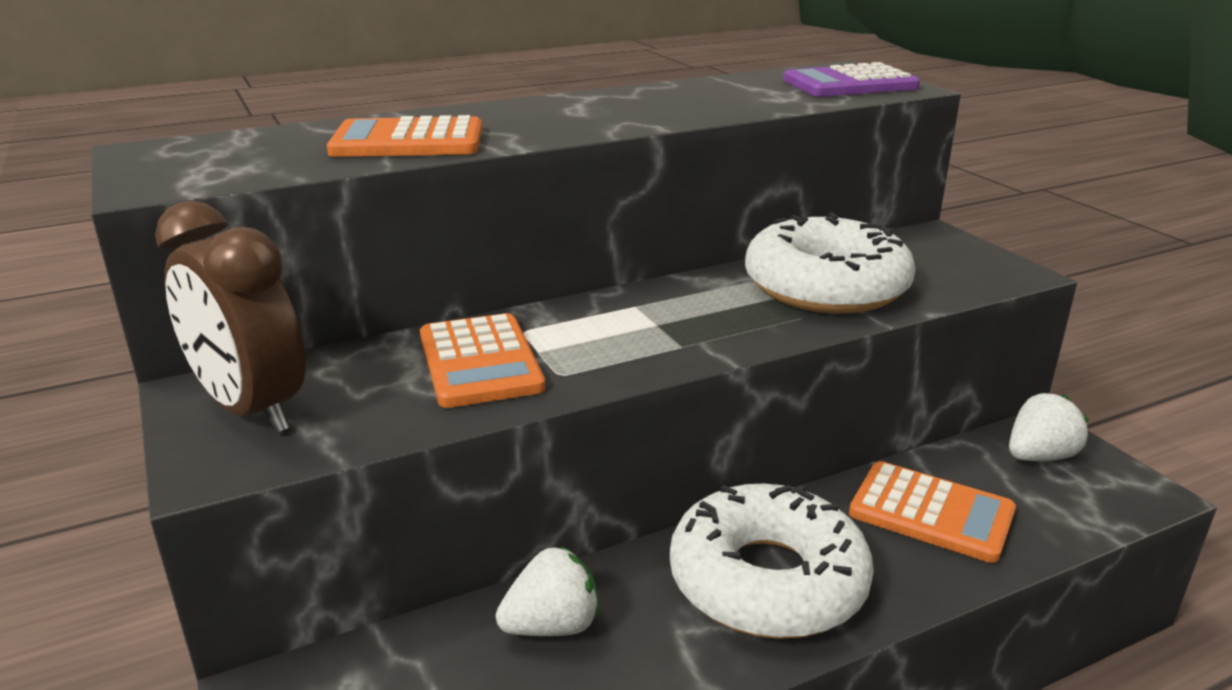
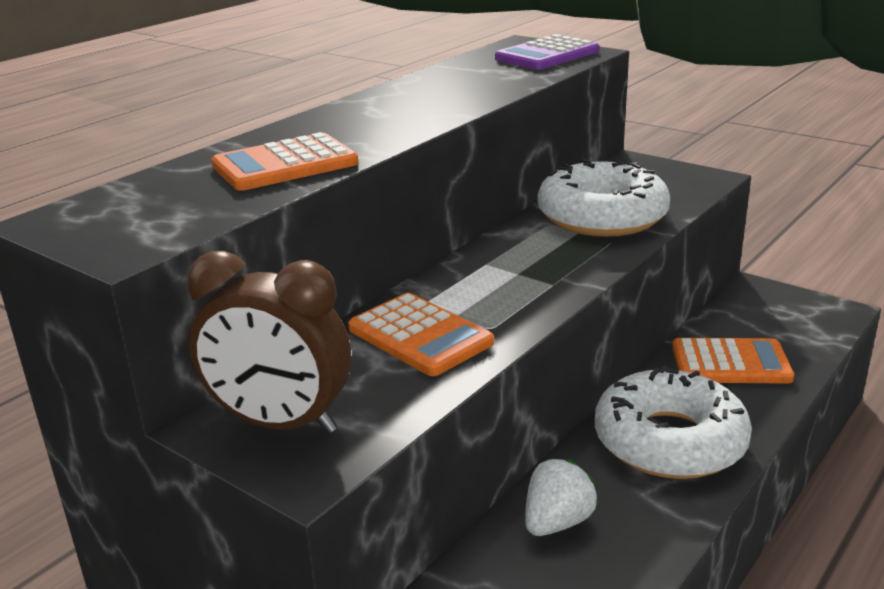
camera: 25 degrees left, 0 degrees up
white strawberry [1009,393,1089,461] -> none

